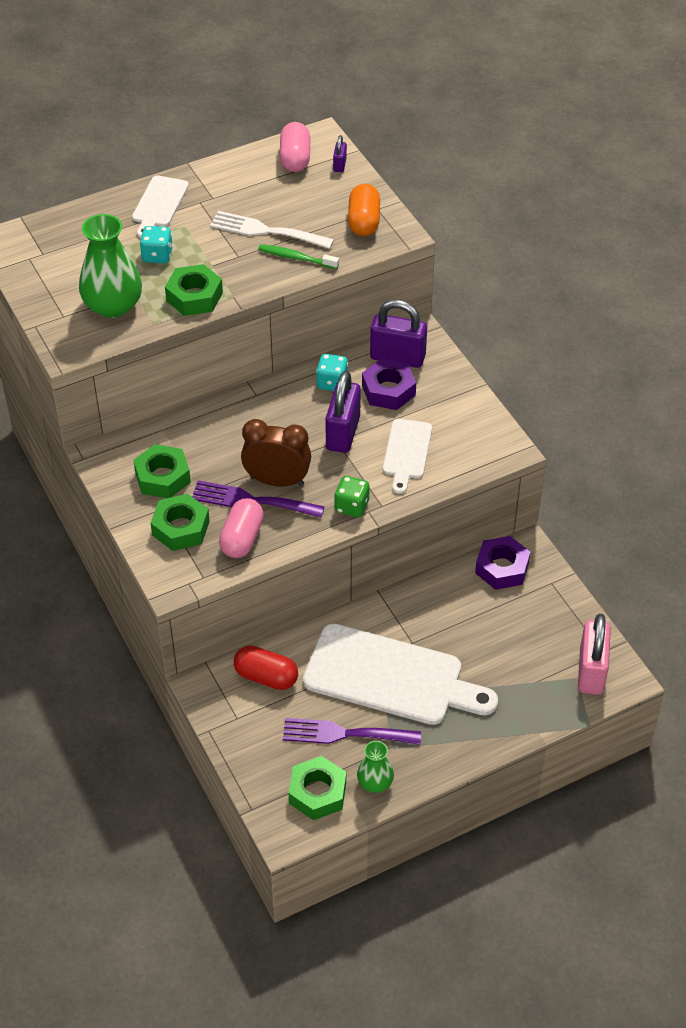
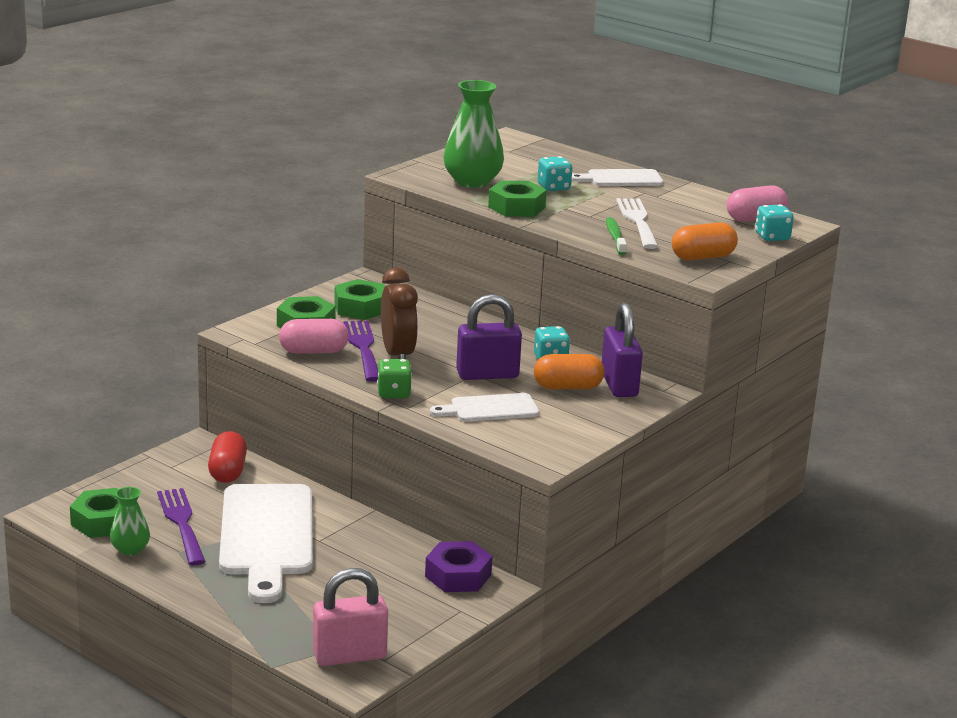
camera: 65 degrees right, 25 degrees down
purple padlock [333,135,347,172] -> turquoise dice [755,204,794,241]
purple nut [362,359,416,410] -> orange capsule [534,354,604,389]

